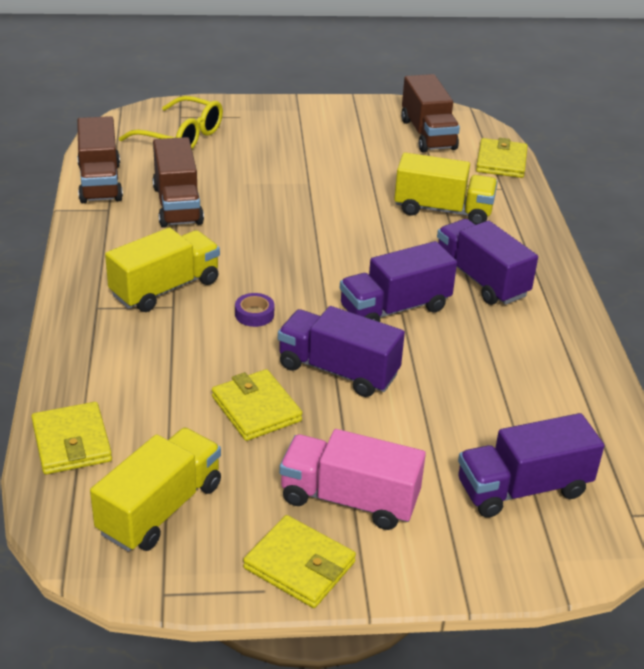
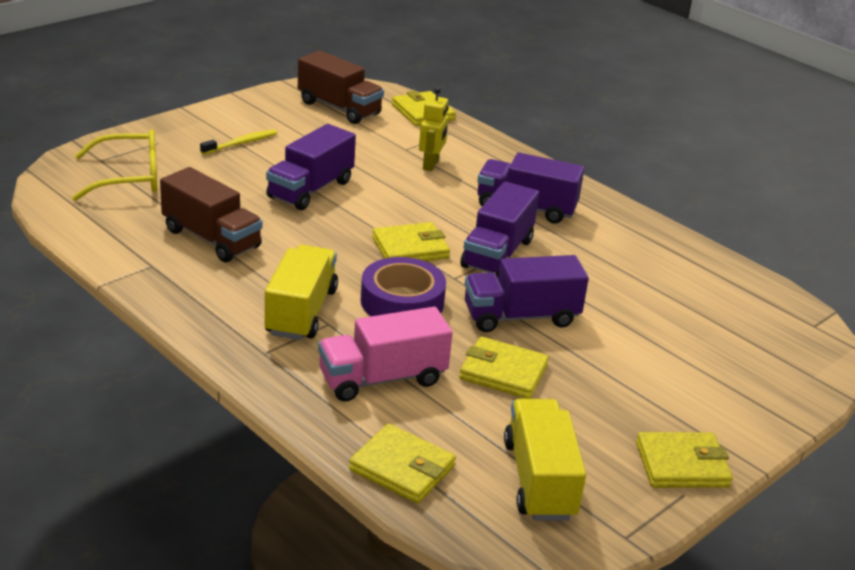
camera: 40 degrees left, 5 degrees down
brown truck [77,116,123,203] -> none
purple tape [235,293,274,327] -> purple tape [361,257,446,316], size x2.10
pink truck [279,429,426,530] -> pink truck moved to [318,307,453,402]
yellow truck [394,153,498,225] -> yellow robot [419,87,449,171]
purple truck [458,413,604,518] -> purple truck moved to [266,124,356,210]
none -> yellow toothbrush [200,129,277,155]
none -> yellow wallet [372,222,450,261]

